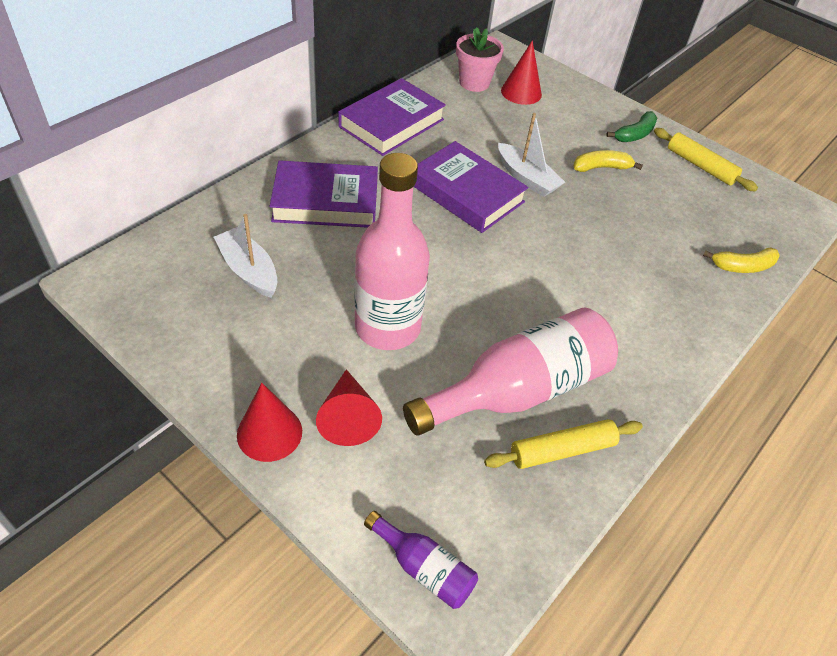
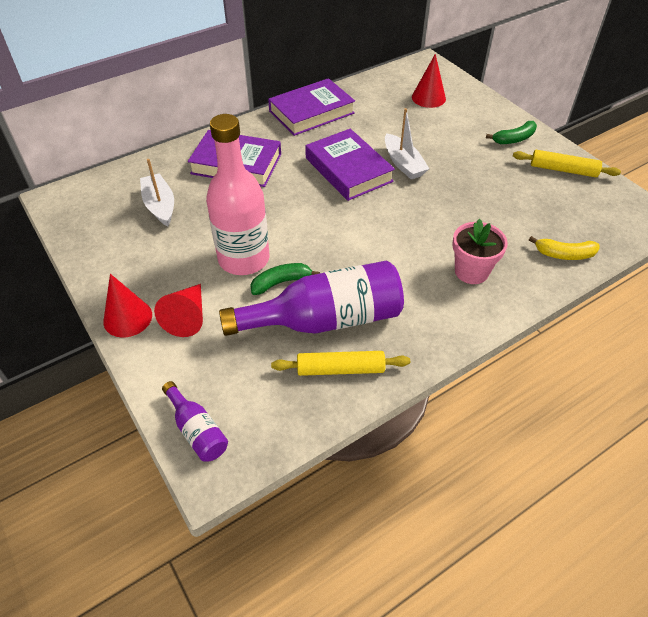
camera: 20 degrees right, 0 degrees up
pink bottle [403,308,618,436] -> purple bottle [219,260,404,336]
pink flower pot [456,27,504,92] -> pink flower pot moved to [452,219,508,284]
yellow banana [573,150,643,172] -> none
yellow rolling pin [654,128,758,191] -> yellow rolling pin turned 45 degrees counterclockwise [513,150,621,177]
none -> green banana [250,263,320,295]

